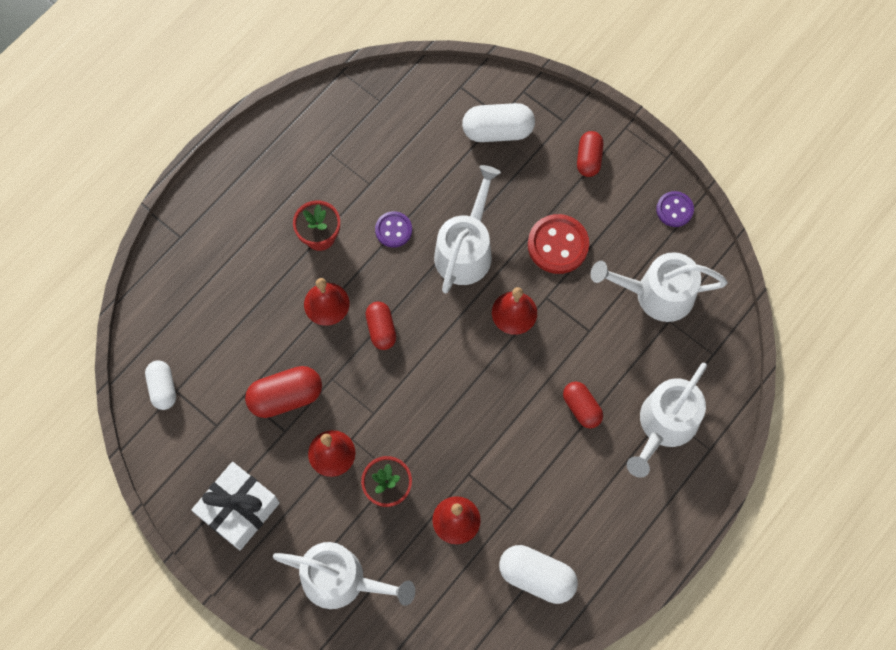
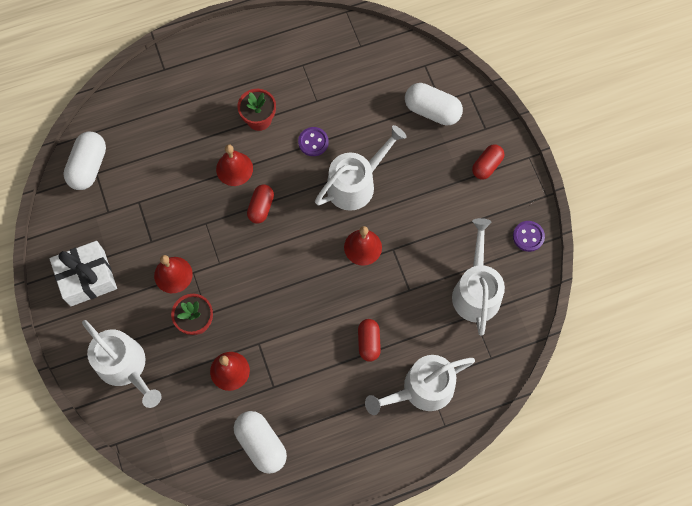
camera: 30 degrees right, 0 degrees up
white capsule [145,360,176,410] -> white capsule [63,132,106,190], size x1.52
red capsule [245,366,322,418] -> none
red button [528,214,589,274] -> none
white watering can [591,252,728,322] -> white watering can turned 60 degrees clockwise [452,218,505,335]

